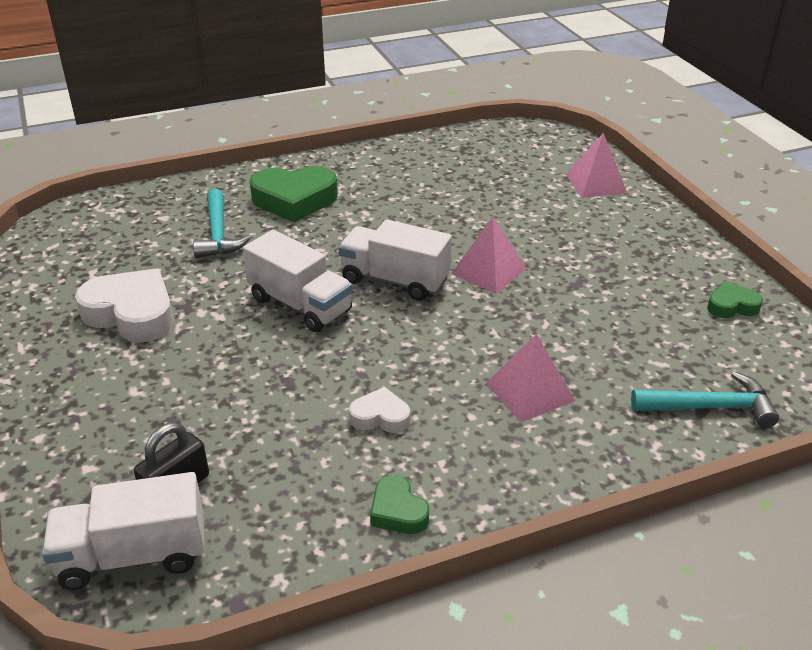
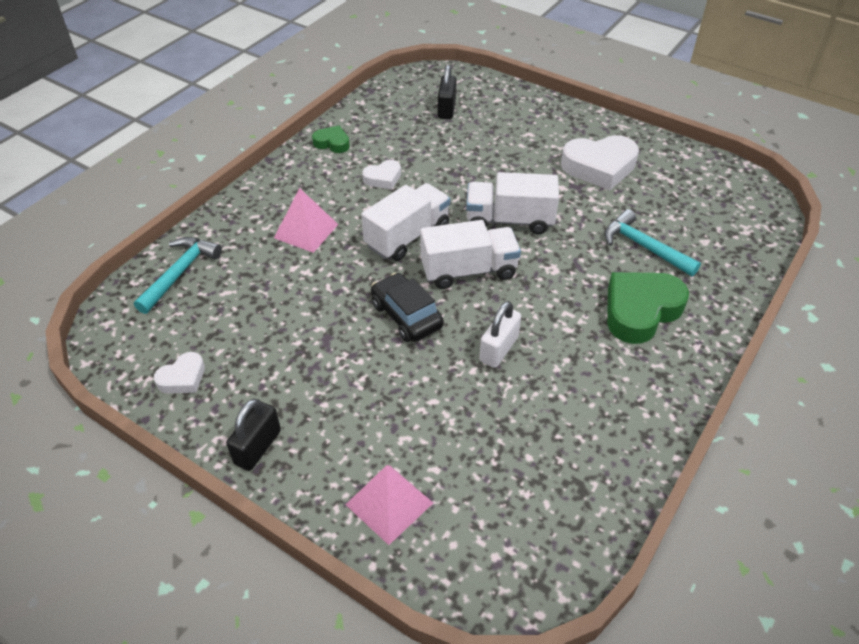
camera: 145 degrees right, 10 degrees up
white truck [42,472,205,590] -> white truck moved to [361,183,450,261]
pink pyramid [451,217,527,294] -> black car [371,273,444,342]
turquoise hammer [631,372,779,428] -> turquoise hammer turned 150 degrees clockwise [134,237,222,314]
green heart [707,281,763,318] -> white heart [154,352,205,394]
none -> black padlock [226,399,281,471]
none -> white padlock [479,301,521,368]

